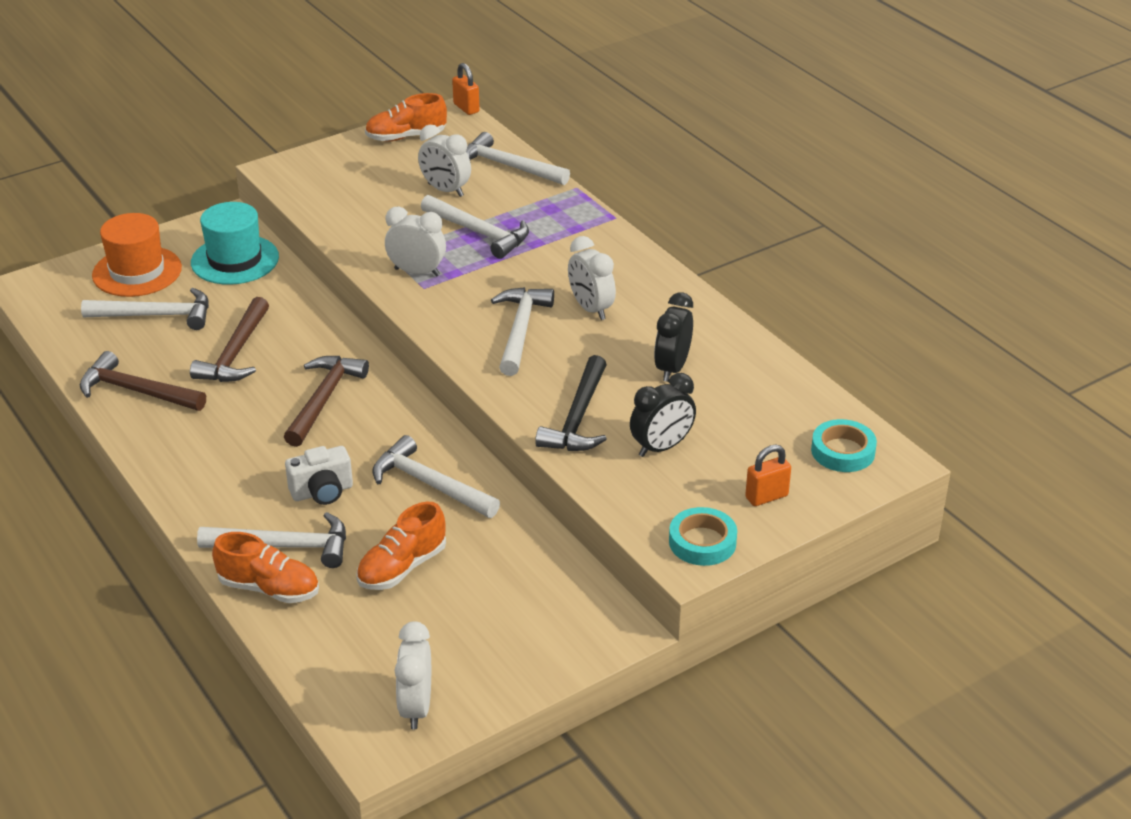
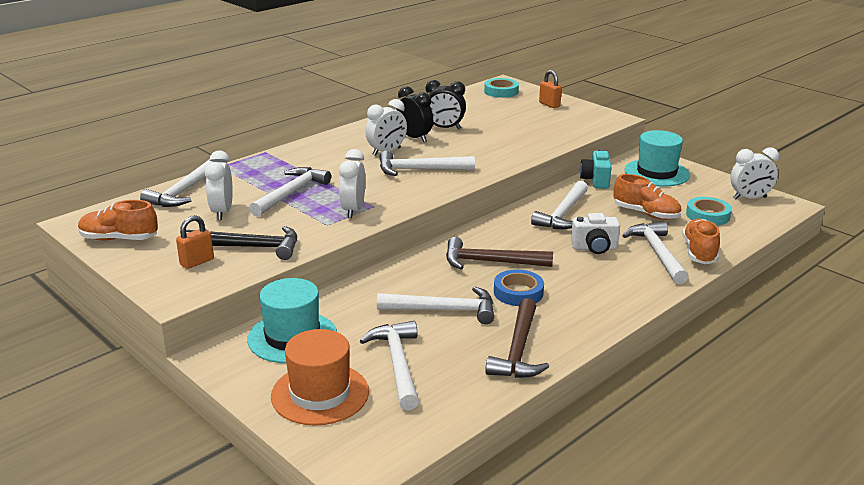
camera: 100 degrees left, 10 degrees down
brown hammer [190,297,269,382] -> white hammer [377,286,494,324]
white camera [285,446,353,505] -> white camera turned 120 degrees clockwise [571,213,620,254]
orange shoe [365,93,447,141] -> orange shoe turned 120 degrees clockwise [78,200,158,240]
white clock [418,125,471,197] -> white clock turned 150 degrees clockwise [205,151,233,220]
orange padlock [452,63,480,115] -> orange padlock moved to [176,215,214,269]
black hammer [535,355,607,451] -> black hammer moved to [186,226,297,260]
black clock [630,373,696,457] -> black clock moved to [396,86,433,142]
turquoise tape [669,507,737,566] -> turquoise tape moved to [686,197,732,225]
none -> blue tape [494,269,544,306]
none -> turquoise camera [580,149,612,189]
none -> turquoise hat [624,130,690,186]

